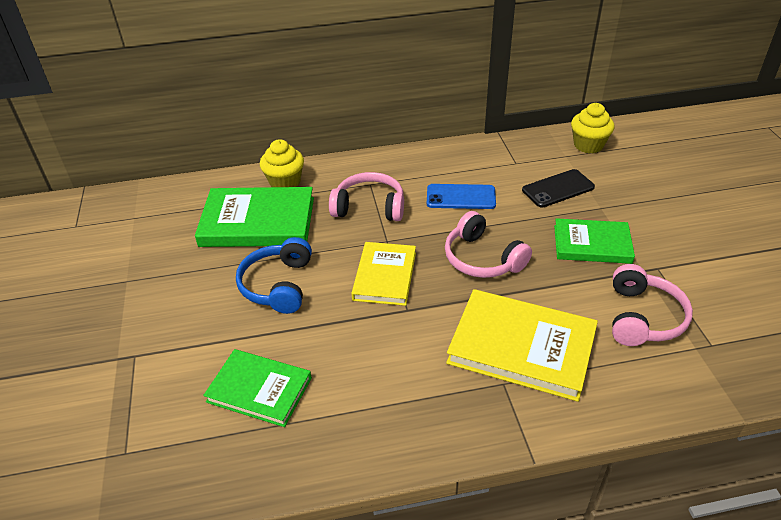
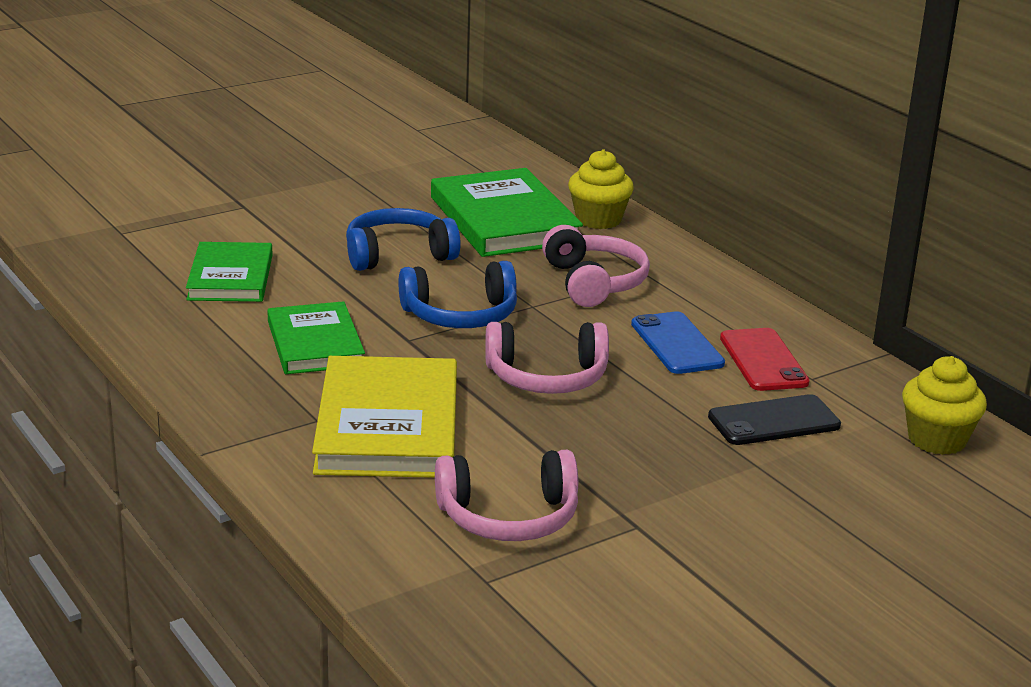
camera: 65 degrees right, 15 degrees down
yellow book [351,242,416,306] -> blue headphones [398,261,517,328]
pink headphones [445,211,532,278] -> pink headphones turned 120 degrees counterclockwise [485,322,609,394]
black phone [522,169,595,208] -> black phone turned 60 degrees counterclockwise [708,394,841,445]
green book [554,218,635,264] -> green book moved to [267,301,365,374]
none -> red phone [720,328,810,391]

